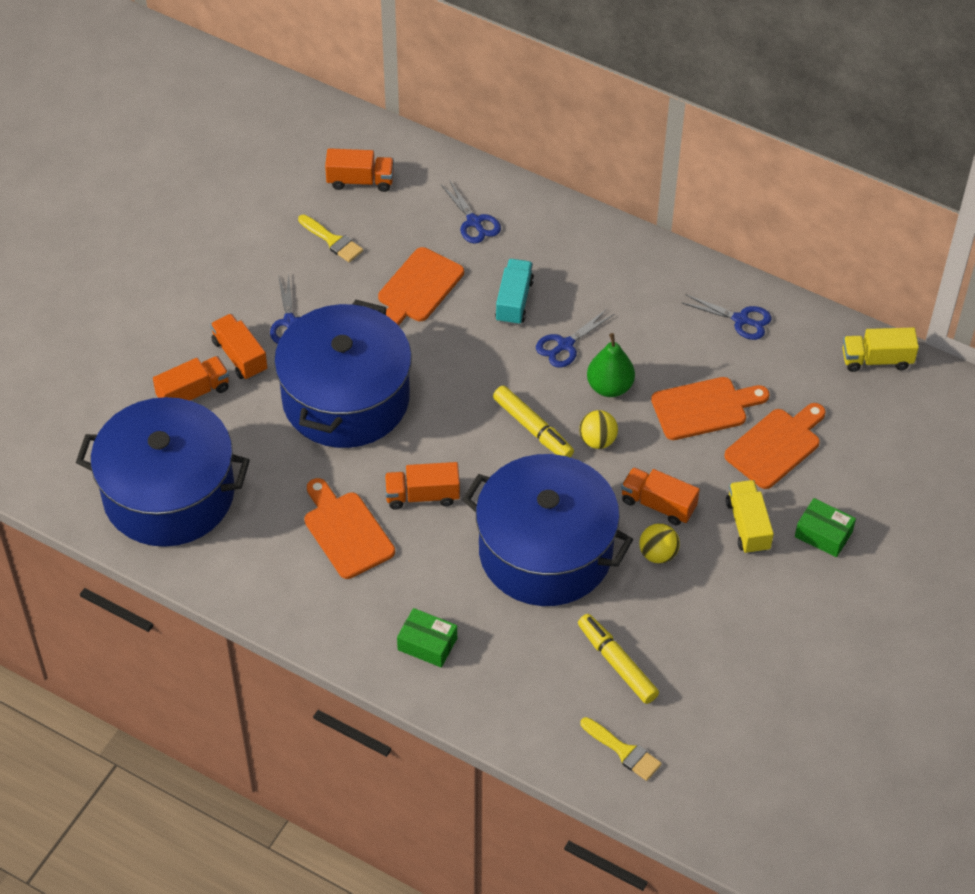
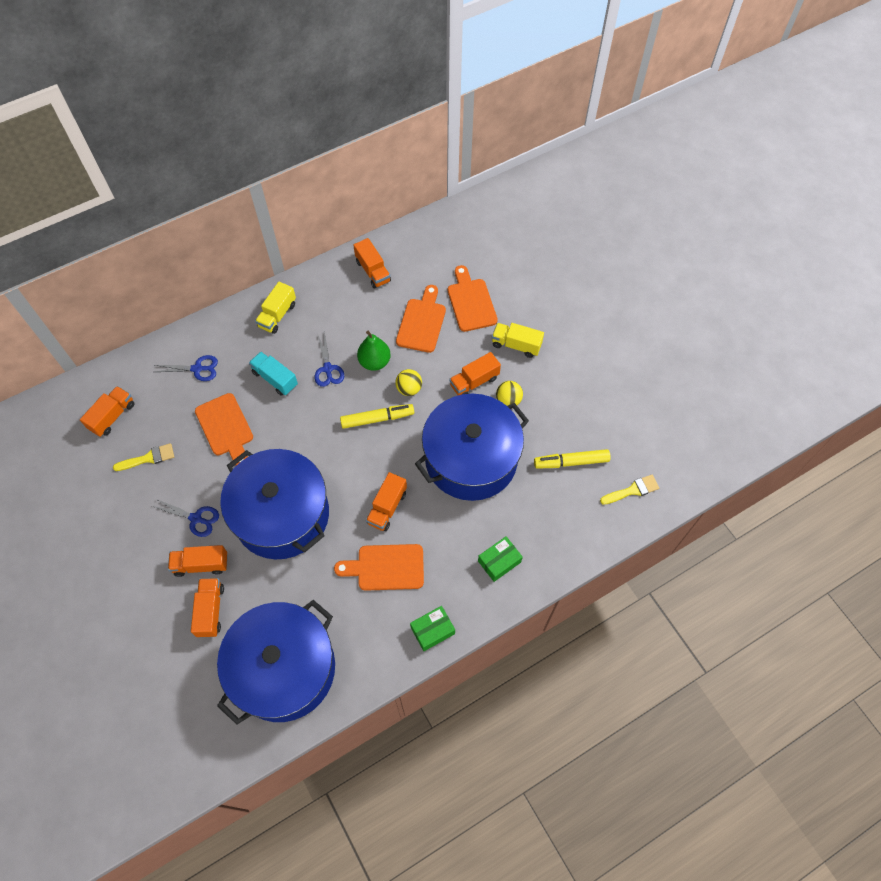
camera: 60 degrees left, 10 degrees up
blue scissors [682,295,771,340] -> orange truck [353,238,391,289]
green box [795,498,856,557] -> green box moved to [410,606,455,651]
yellow truck [842,327,919,372] -> yellow truck moved to [255,282,296,334]

